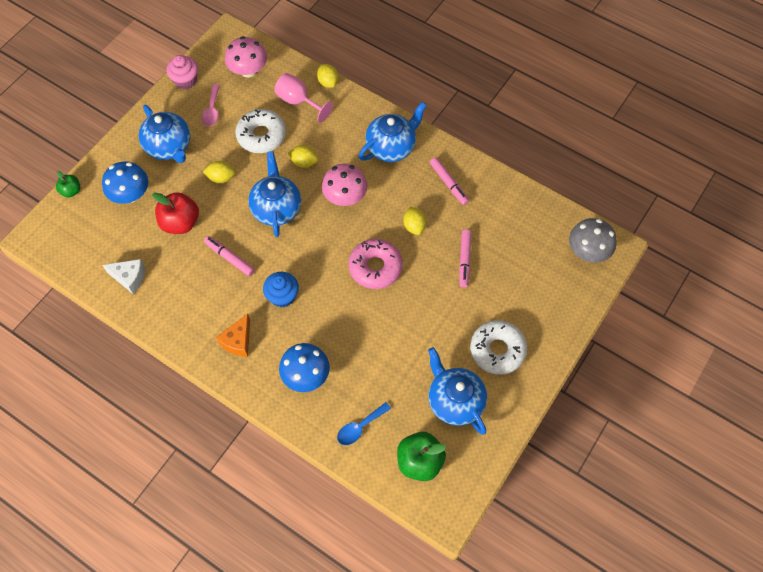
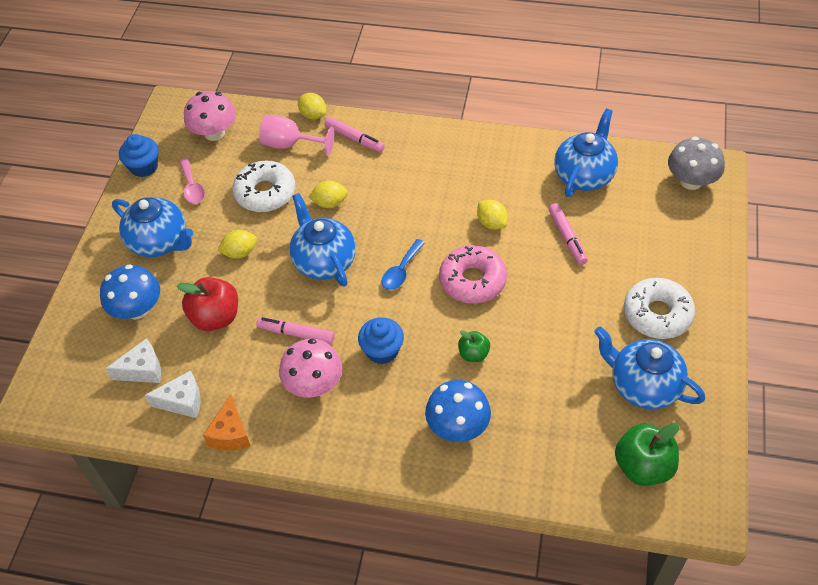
camera: 20 degrees left, 10 degrees down
green apple [56,171,81,197] -> green apple moved to [458,330,490,362]
pink cupcake [167,55,198,89] -> blue cupcake [119,134,159,177]
orange cheese [216,314,250,357] -> orange cheese moved to [203,394,250,450]
pink mushroom [322,164,367,206] -> pink mushroom moved to [279,339,342,398]
blue spoon [337,402,391,445] -> blue spoon moved to [382,239,425,290]
blue teapot [359,102,427,162] -> blue teapot moved to [554,109,618,197]
pink marker [430,157,469,205] -> pink marker moved to [325,117,385,152]
none -> white cheese [105,338,161,383]

